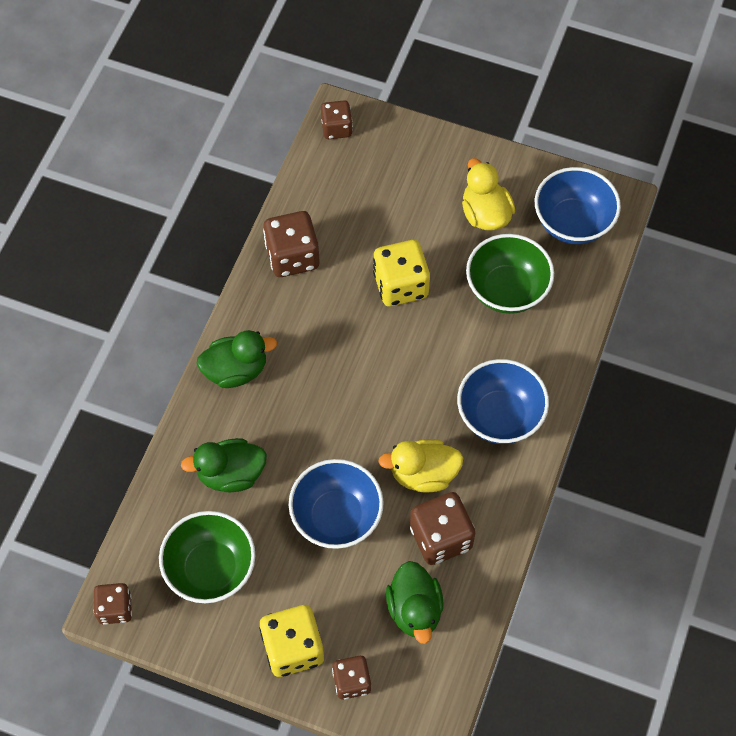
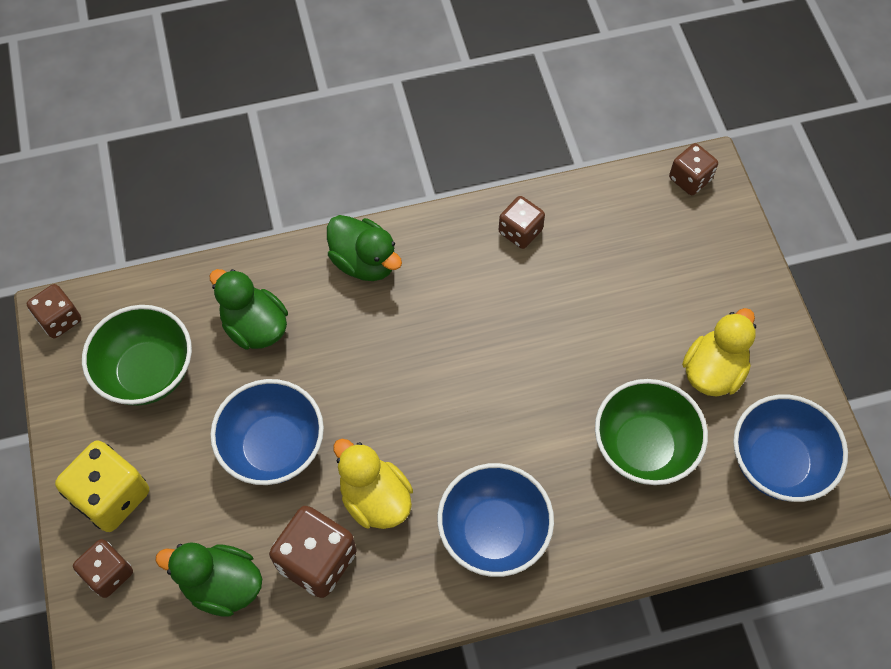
camera: 55 degrees right, 0 degrees up
brown dice [263,211,319,277] -> brown dice [499,196,545,249], size x0.63
yellow dice [373,240,430,306] -> none
green duck [386,561,444,644] -> green duck turned 60 degrees clockwise [156,543,262,617]

